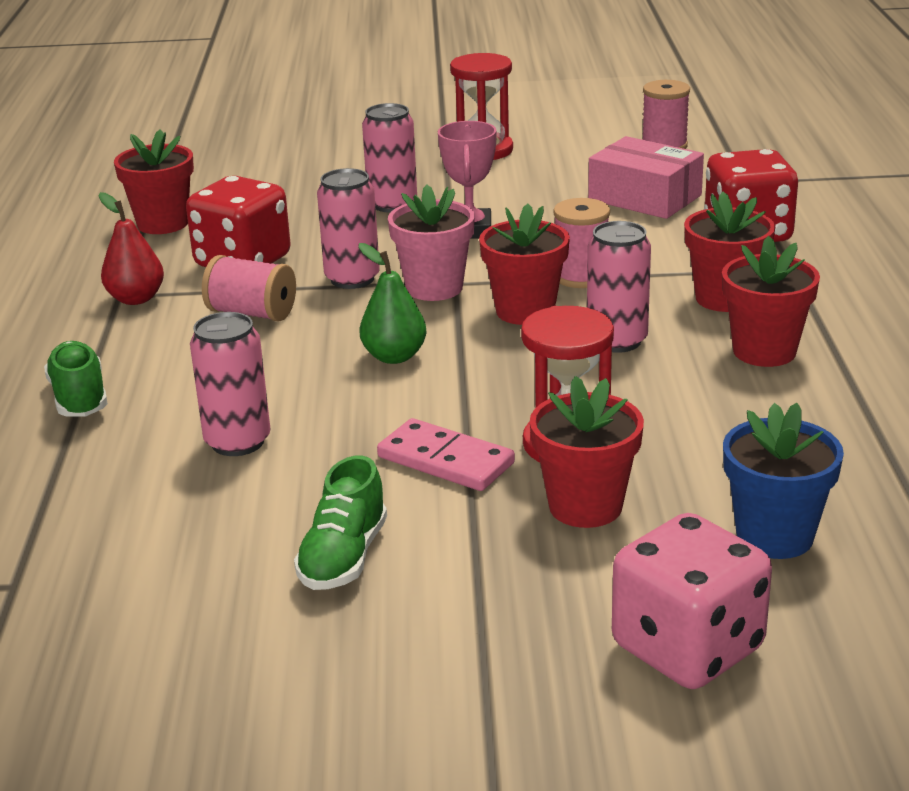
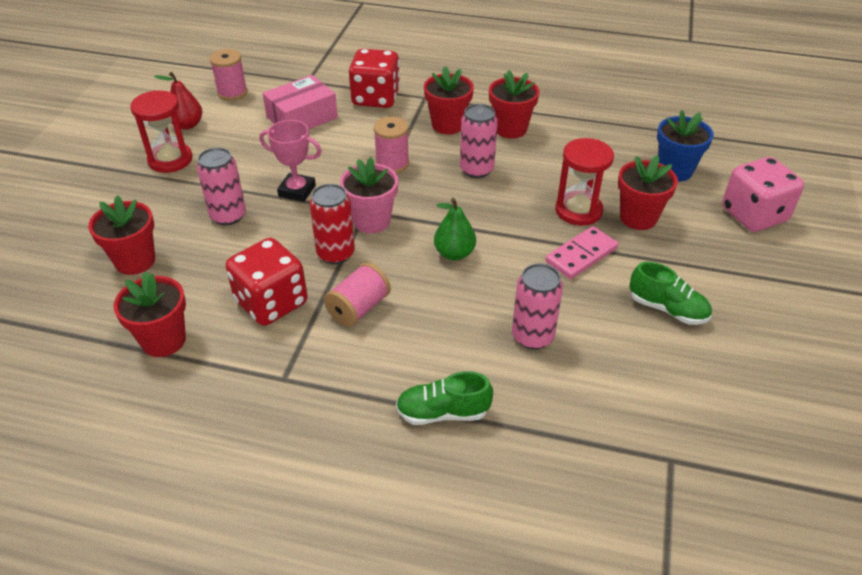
camera: 75 degrees left, 15 degrees up
red pear [99,192,164,305] -> red pear moved to [154,72,202,130]
pink can [317,168,380,289] -> red can [309,184,355,264]
red flower pot [479,204,570,325] -> red flower pot moved to [88,195,155,275]

